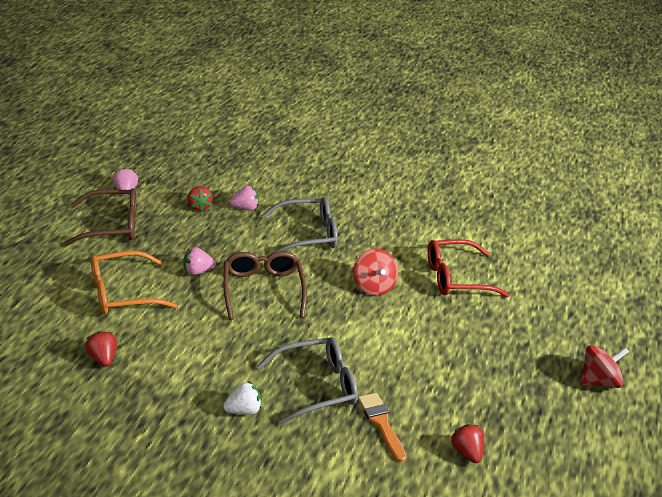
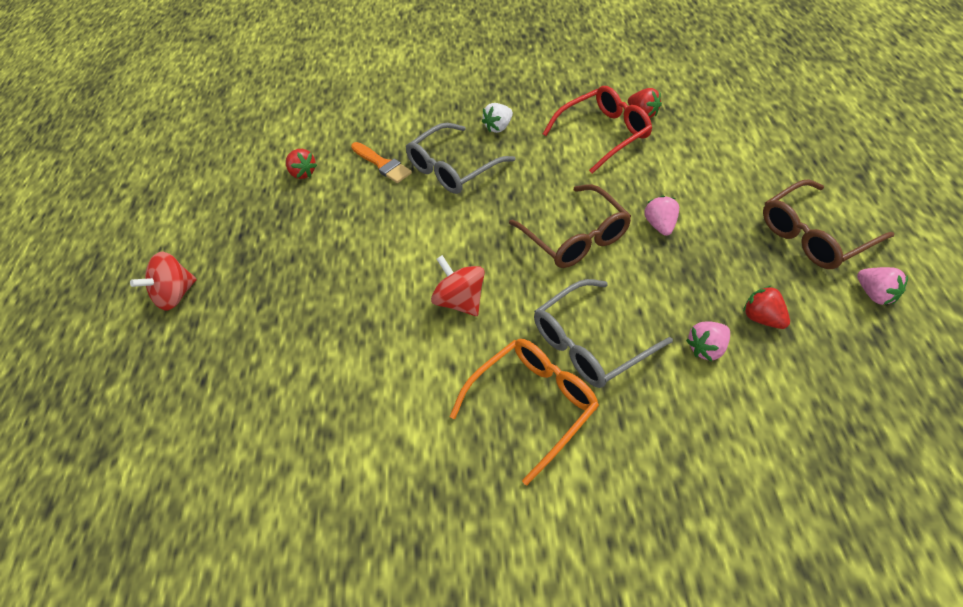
camera: 165 degrees right, 15 degrees up
orange glasses [91,251,177,314] -> orange glasses moved to [450,339,599,485]
pink strawberry [183,247,216,275] -> pink strawberry turned 60 degrees counterclockwise [644,196,679,236]
red glasses [428,239,510,297] -> red glasses moved to [543,86,652,174]

